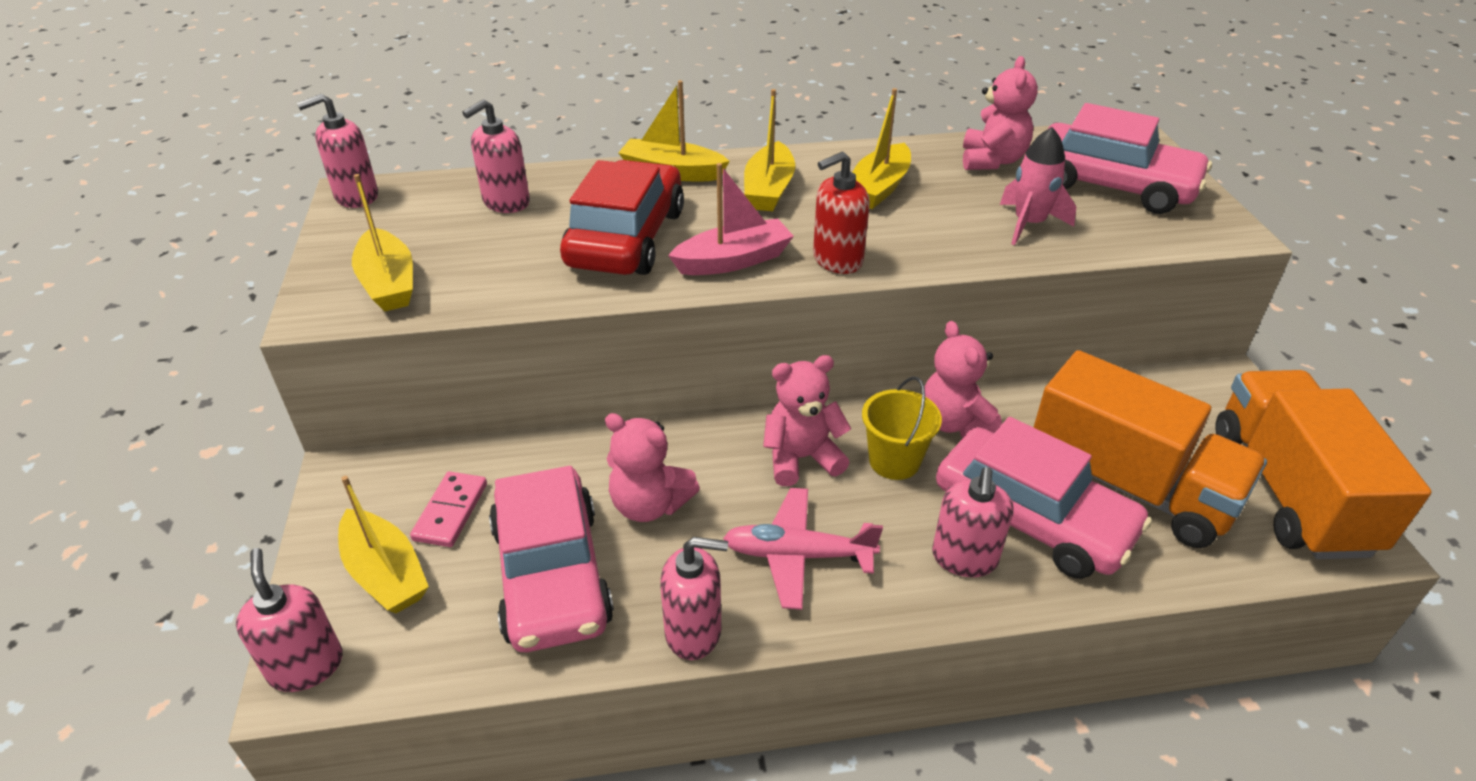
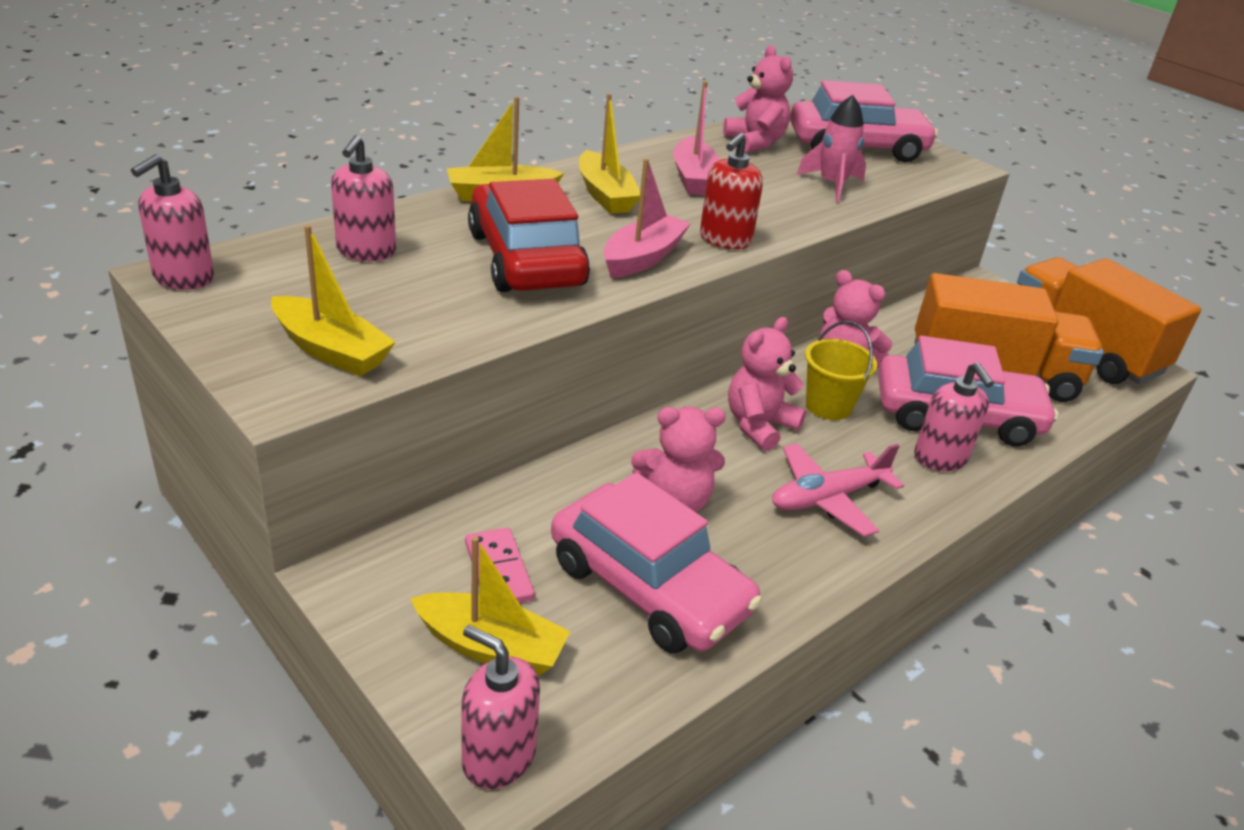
camera: 35 degrees left, 5 degrees down
pink soap dispenser [660,537,728,660] -> none
yellow boat [853,88,911,209] -> pink boat [673,81,720,195]

